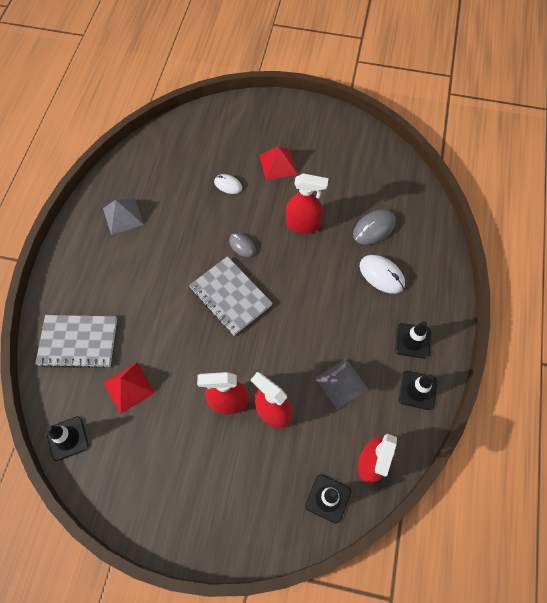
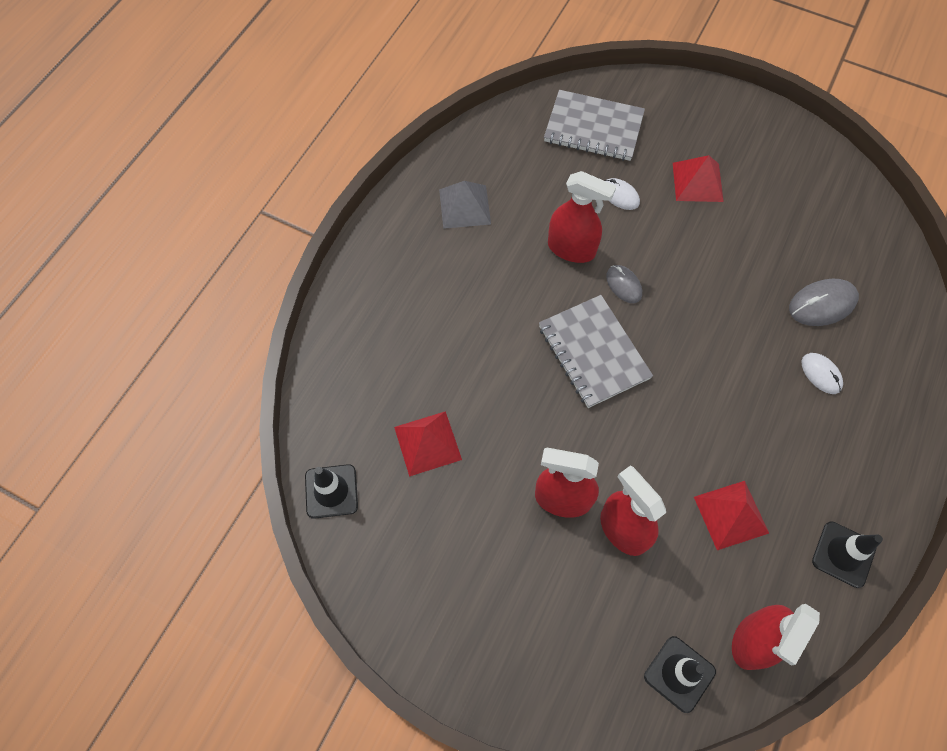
camera: 15 degrees right, 0 degrees up
grey notebook [35,315,117,368] -> grey notebook moved to [544,90,645,161]
red spray bottle [286,173,328,233] -> red spray bottle moved to [548,171,616,263]
grey pyramid [316,359,368,409] -> red pyramid [694,481,769,550]
white mouse [359,255,405,294] -> white mouse [801,353,843,394], size x0.64
black traffic cone [395,321,431,359] -> none

